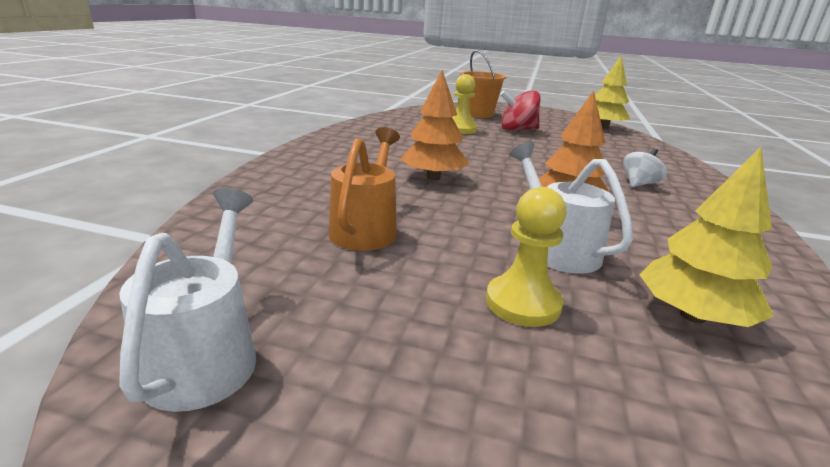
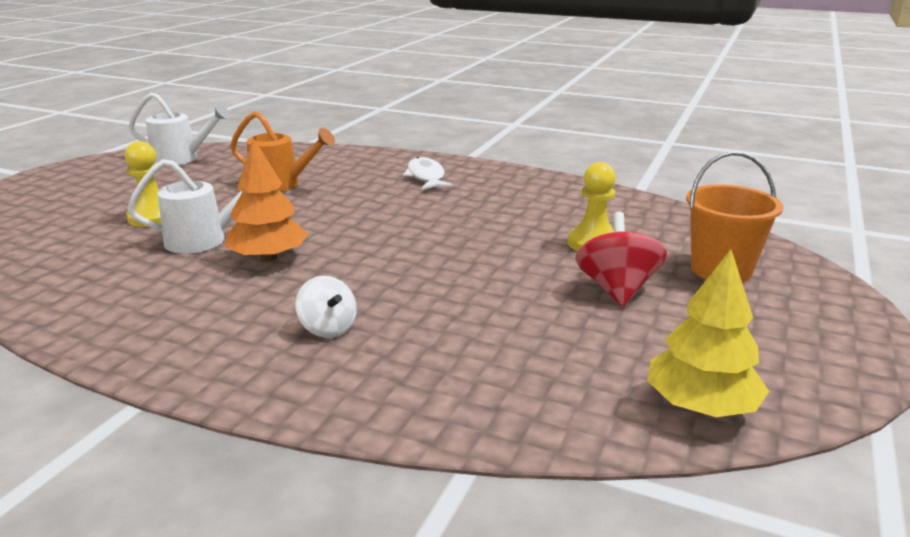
camera: 100 degrees right, 0 degrees up
orange tree [400,70,470,180] -> none
yellow tree [639,147,774,327] -> none
none -> white fish [403,157,453,190]

